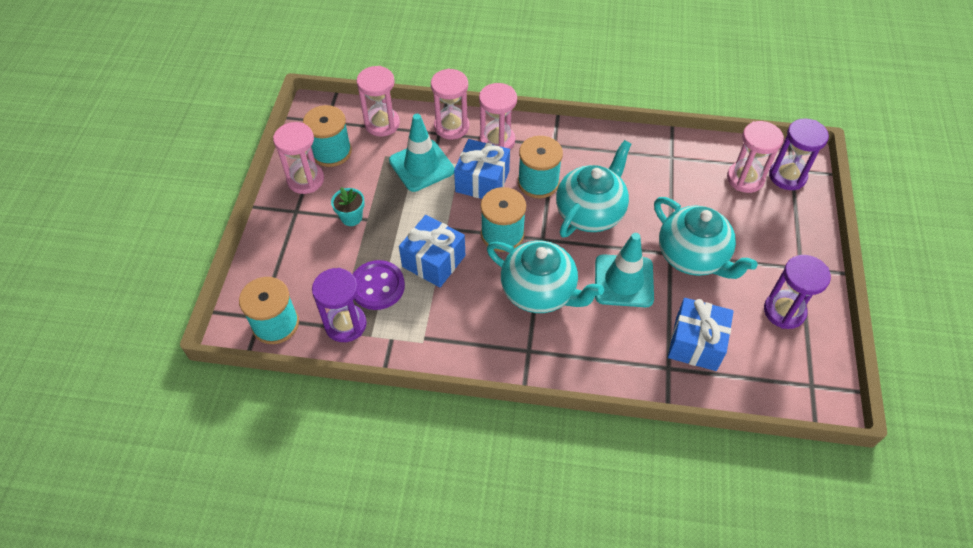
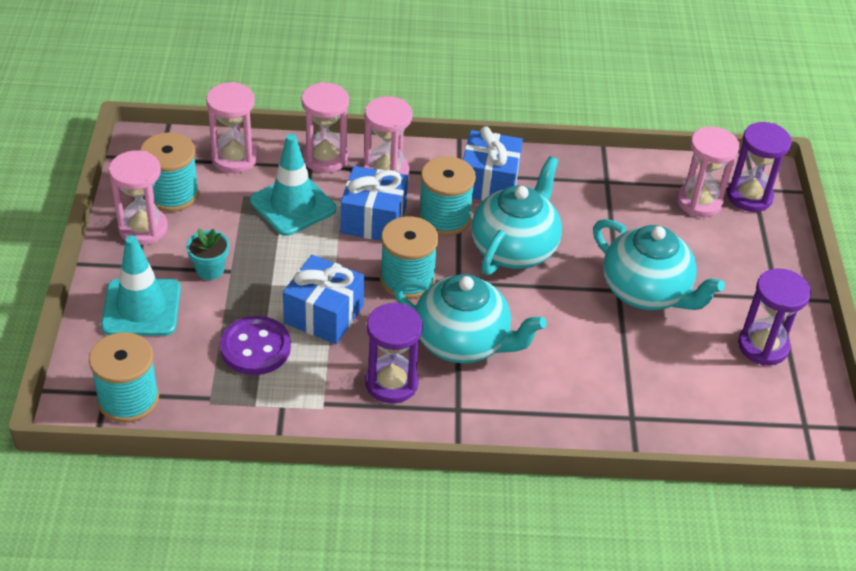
camera: 10 degrees left, 10 degrees down
purple hourglass [312,268,367,342] -> purple hourglass moved to [365,302,423,403]
turquoise traffic cone [595,233,654,307] -> turquoise traffic cone moved to [101,235,181,336]
blue gift [668,298,734,371] -> blue gift moved to [463,126,523,201]

